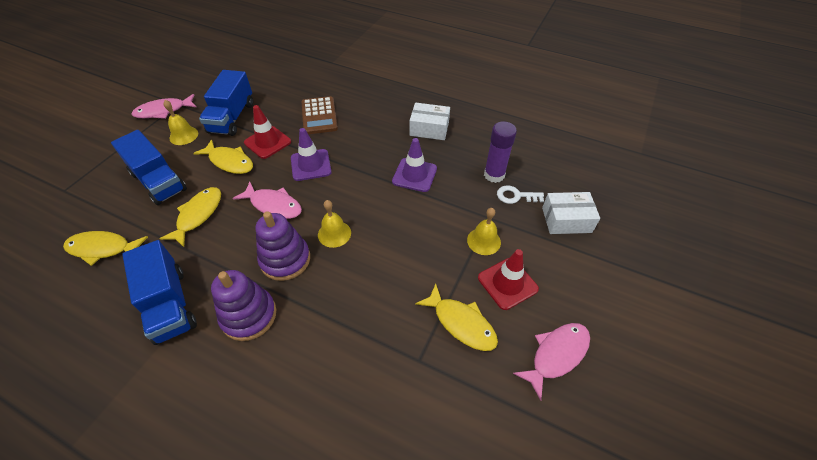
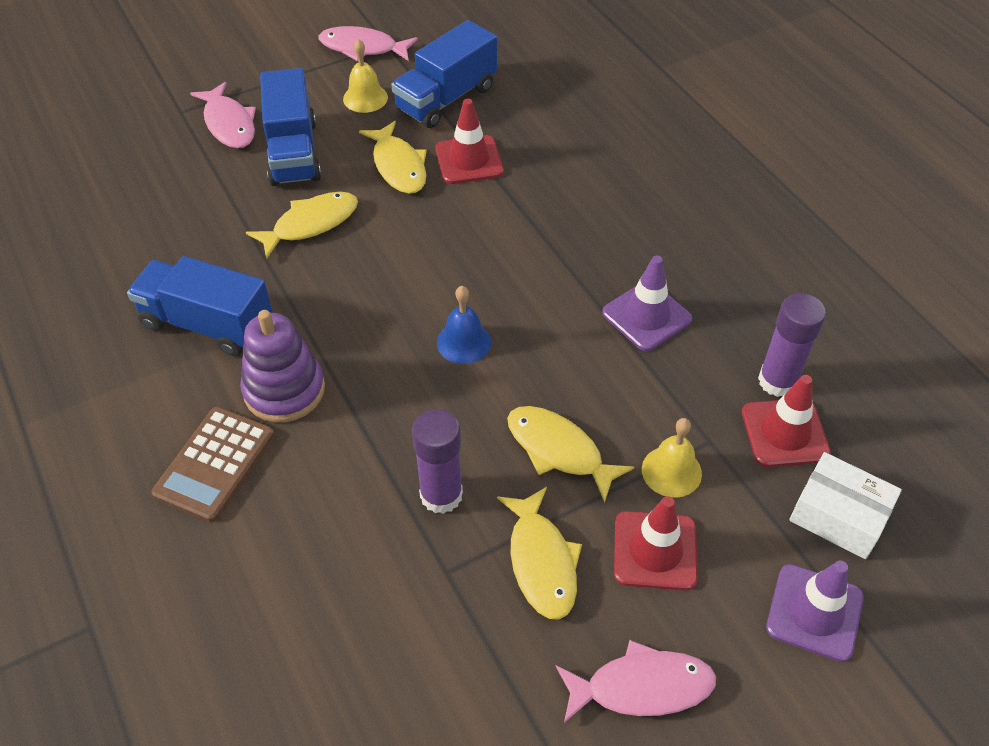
camera: 35 degrees right, 0 degrees up
yellow fish [63,231,148,266] -> yellow fish moved to [507,406,634,503]
blue truck [122,240,197,345] -> blue truck turned 105 degrees clockwise [127,256,273,356]
pink fish [233,181,302,219] -> pink fish moved to [190,82,256,148]
purple stacking toy [256,211,310,281] -> none
purple traffic cone [291,128,332,181] -> purple traffic cone moved to [766,561,864,662]
brown calculator [301,96,338,134] -> brown calculator moved to [151,407,275,522]
yellow bell [318,200,351,248] -> blue bell [437,286,491,364]
white box [409,103,450,140] -> none
white key [497,186,544,204] -> red traffic cone [742,375,831,467]
none -> purple glue stick [412,409,463,514]

